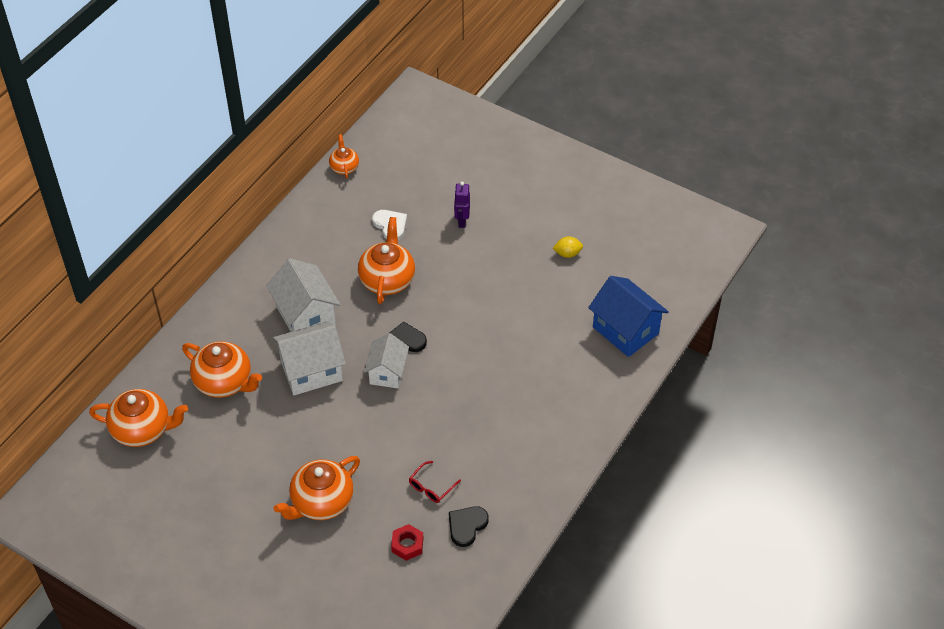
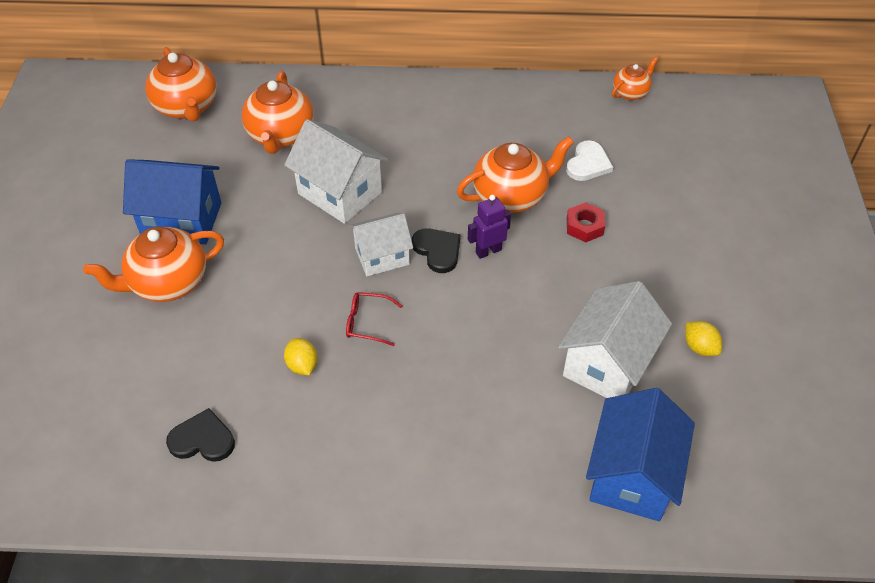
camera: 60 degrees right, 0 degrees up
white house [266,258,340,332] -> white house moved to [558,281,672,398]
orange teapot [273,456,360,520] -> orange teapot turned 45 degrees counterclockwise [83,227,224,302]
red nut [391,524,423,561] -> red nut moved to [567,202,605,242]
red glasses [409,461,461,503] -> red glasses moved to [346,292,402,346]
purple robot [454,182,470,228] -> purple robot moved to [468,194,511,259]
none -> blue house [123,159,221,245]
none -> yellow lemon [284,338,318,375]

